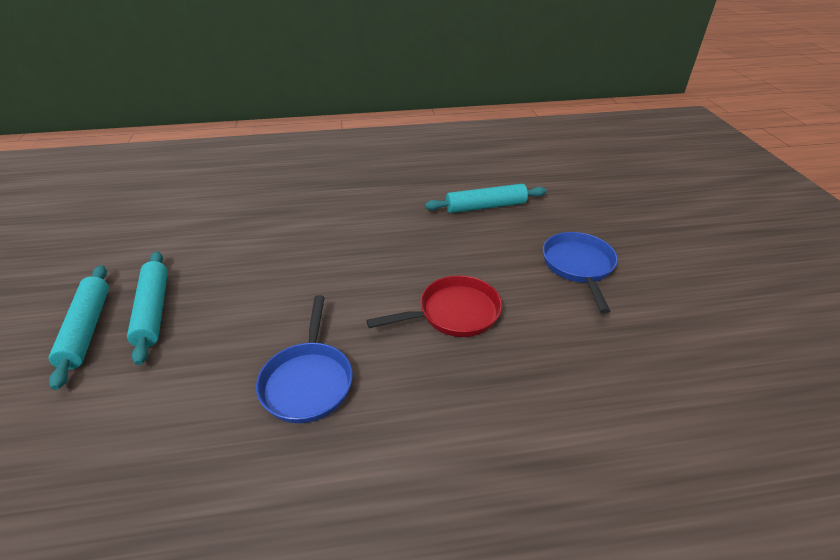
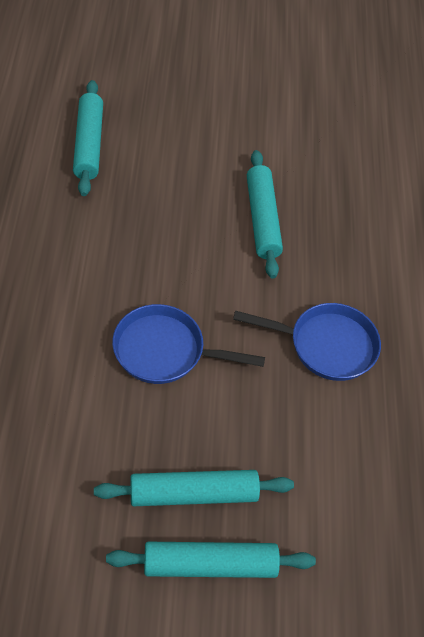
camera: 85 degrees left, 15 degrees up
red pan [366,275,502,337] -> turquoise rolling pin [247,150,283,279]
blue pan [543,232,618,313] -> blue pan moved to [112,304,265,384]

